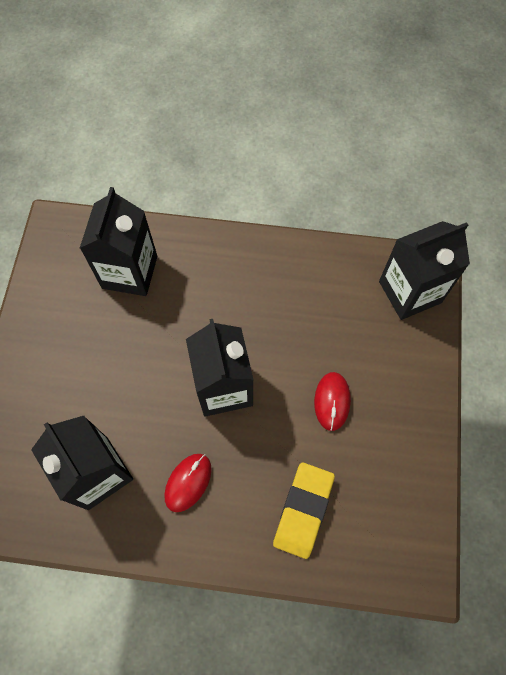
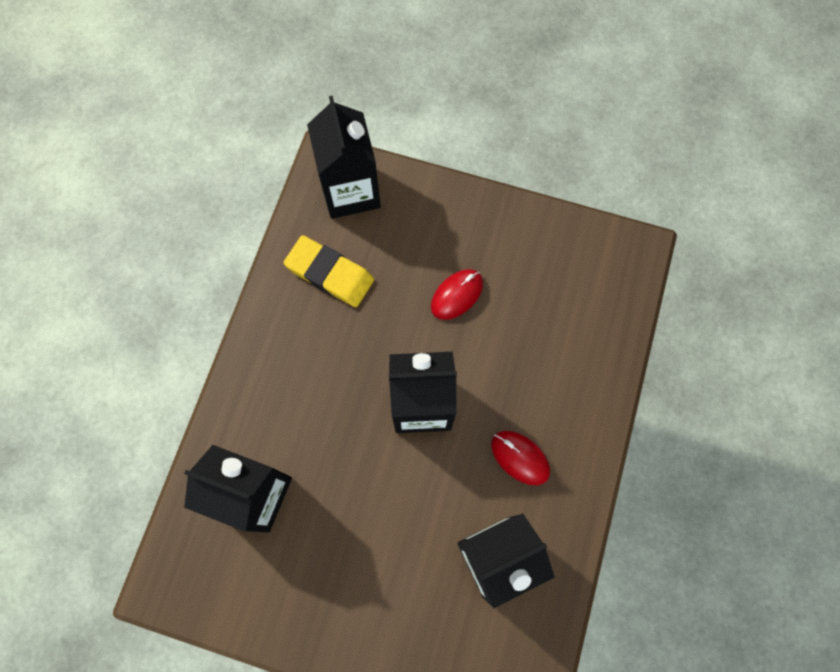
camera: 80 degrees left, 5 degrees up
yellow eraser [273,462,335,559] -> yellow eraser moved to [283,235,374,307]
red mouse [314,372,351,431] -> red mouse turned 60 degrees counterclockwise [431,269,483,320]

